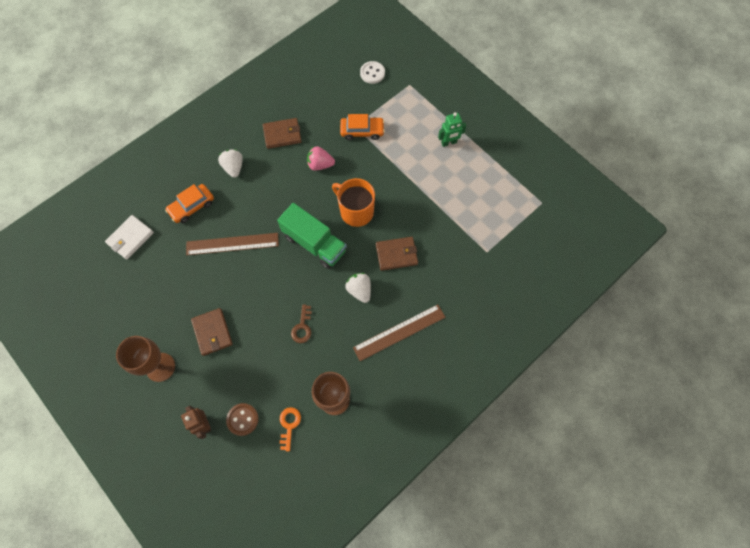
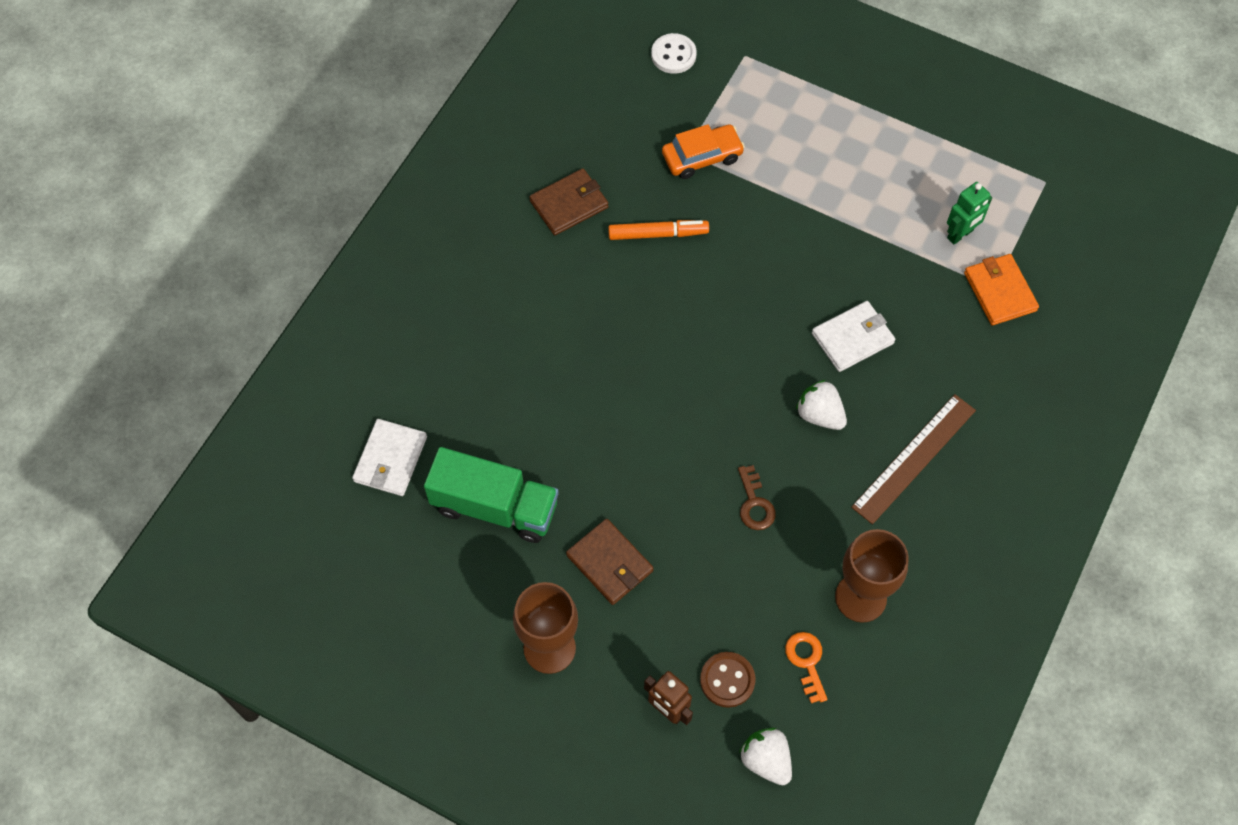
camera: 20 degrees left, 5 degrees down
orange car [165,184,214,223] -> none
brown ruler [186,233,279,255] -> none
white strawberry [218,149,243,178] -> white strawberry moved to [739,728,792,785]
green truck [277,203,347,269] -> green truck moved to [424,447,559,543]
pink strawberry [307,146,335,171] -> orange marker [608,220,709,240]
orange mug [332,178,375,227] -> none
brown wallet [376,237,418,271] -> white wallet [812,301,895,372]
green robot [438,112,466,147] -> green robot moved to [947,182,992,245]
none -> orange wallet [964,254,1039,325]

